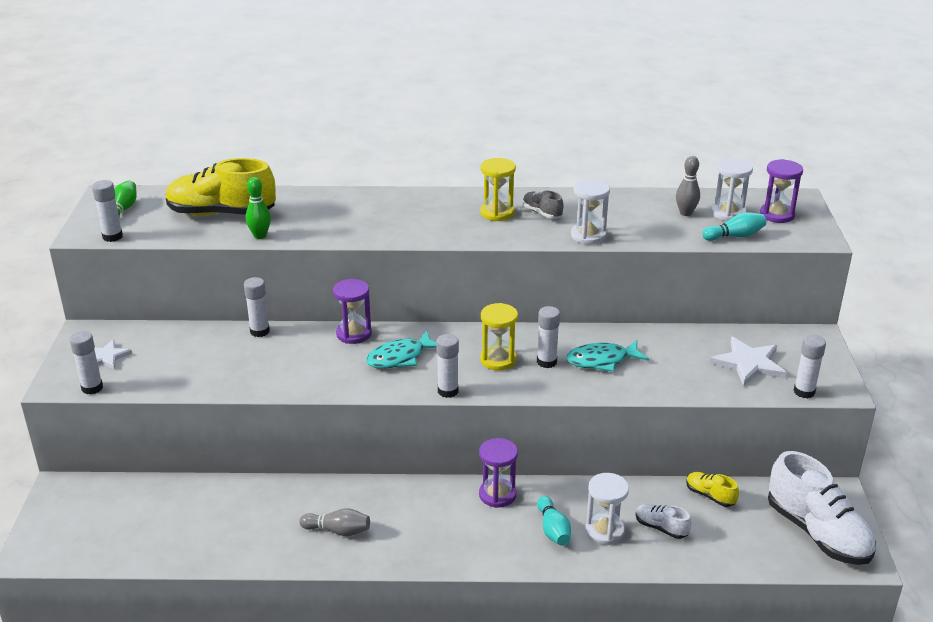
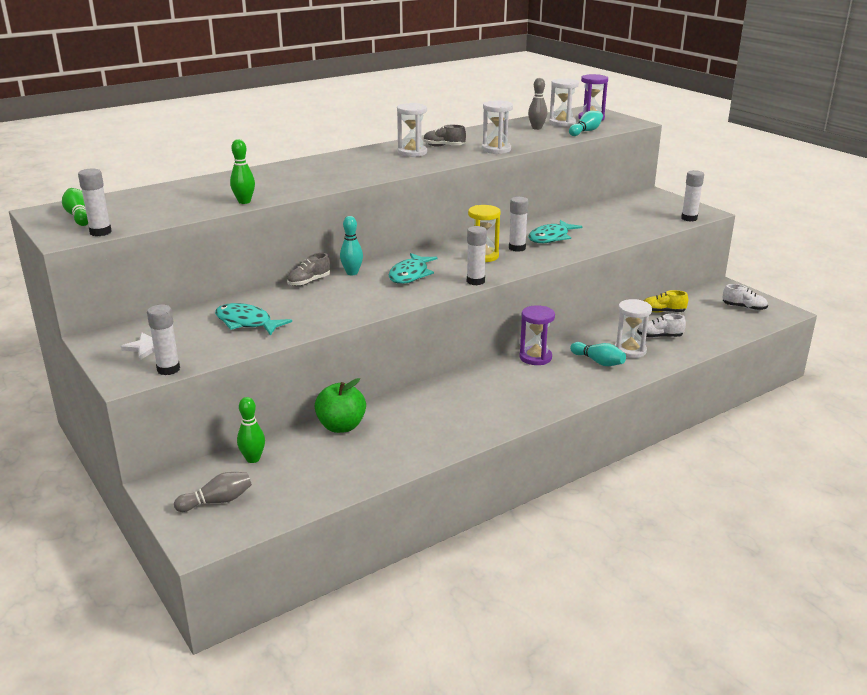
camera: 35 degrees left, 5 degrees down
yellow shoe [166,158,276,216] -> none
white glue stick [244,277,270,337] -> none
grey bowling pin [300,508,370,536] -> grey bowling pin moved to [174,472,252,512]
purple hourglass [333,279,372,344] -> turquoise bowling pin [340,216,363,275]
yellow hourglass [480,158,516,221] -> white hourglass [397,103,427,157]
white star [710,337,787,386] -> none
white shoe [768,451,876,565] -> white shoe [723,284,768,311], size x0.46
none -> turquoise fish [215,303,292,336]
none -> green bowling pin [237,397,265,463]
none -> grey shoe [287,253,330,286]
none -> green apple [315,378,366,433]

